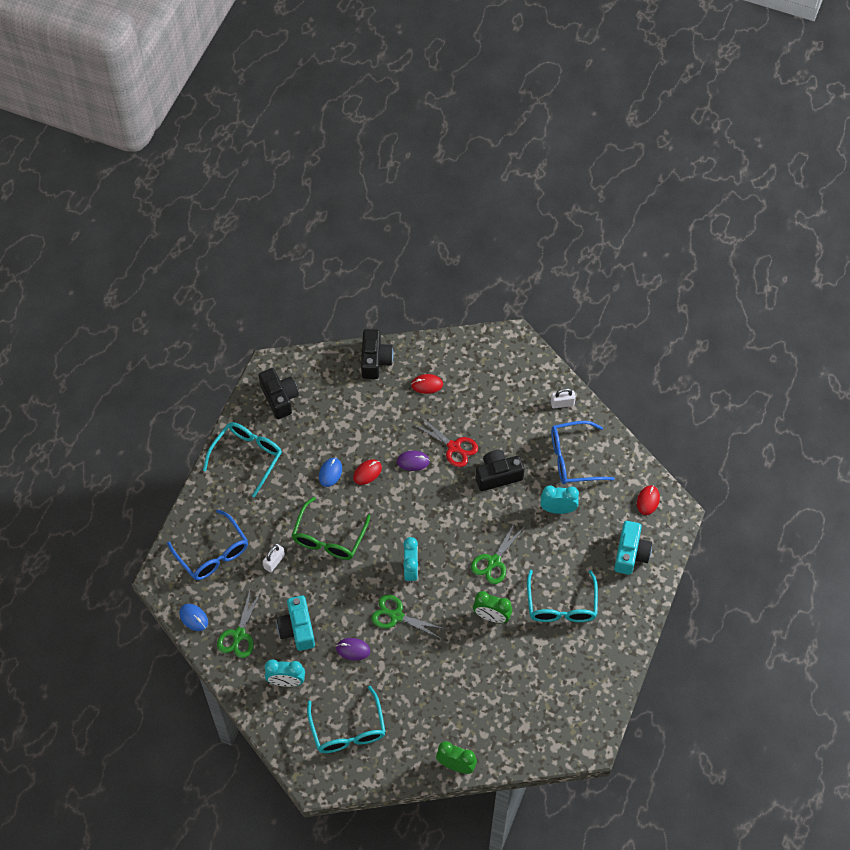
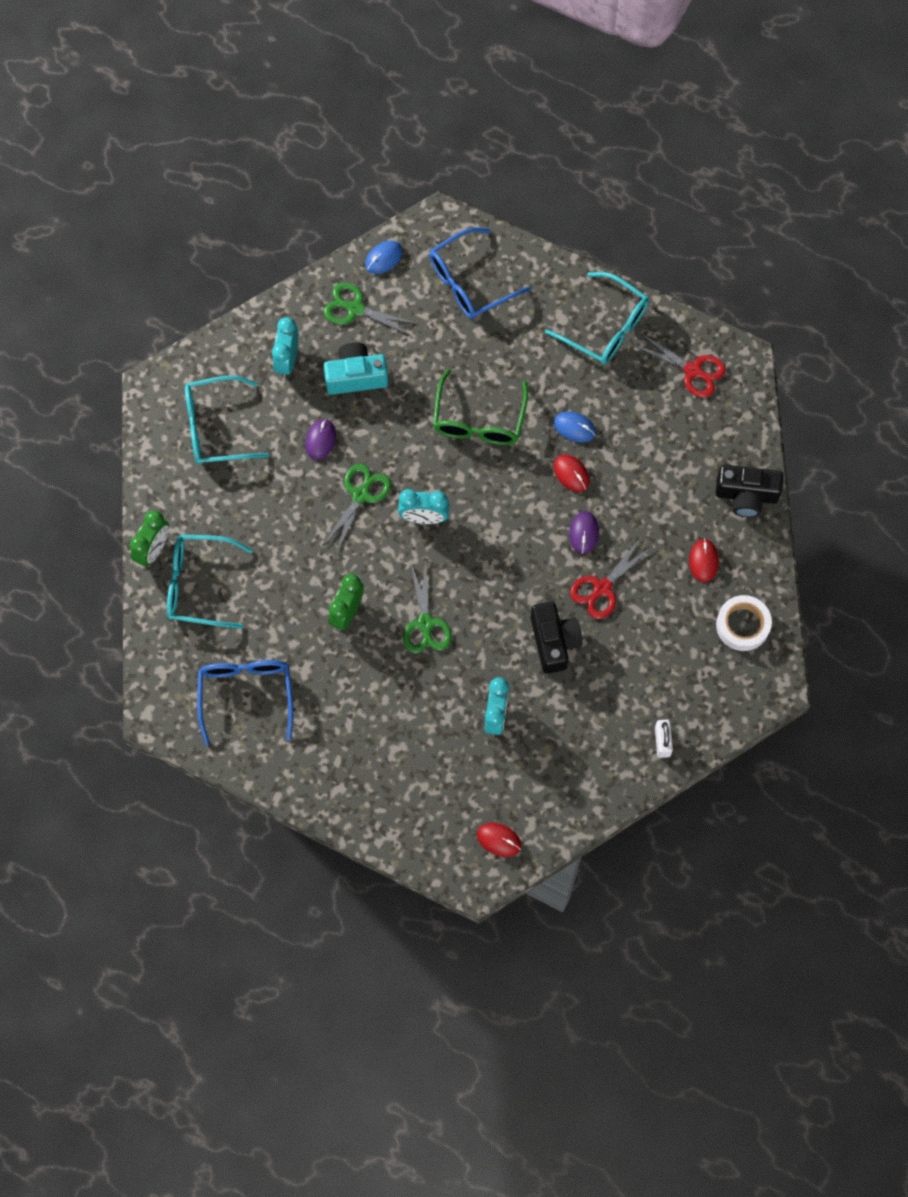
camera: 95 degrees right, 10 degrees up
black camera [259,368,299,419] -> red scissors [634,334,726,398]
white padlock [262,544,285,572] -> none
green glasses [292,497,371,560] -> green glasses turned 105 degrees counterclockwise [433,369,528,445]
green scissors [471,522,524,584] -> green scissors turned 135 degrees counterclockwise [403,561,452,653]
turquoise glasses [527,570,598,622] -> turquoise glasses moved to [167,534,253,629]
blue glasses [551,421,615,484] -> blue glasses moved to [197,660,293,746]
turquoise camera [614,521,652,575] -> none
none -> white tape [716,595,772,651]

